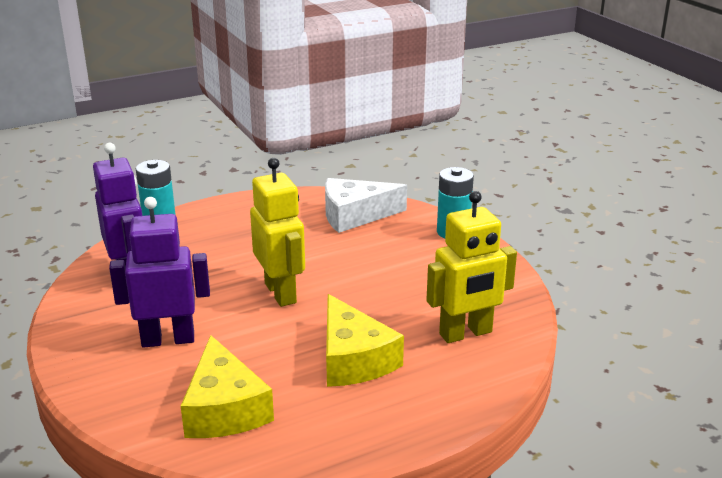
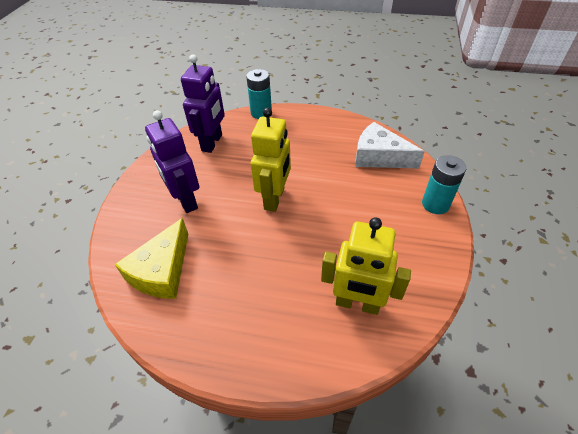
camera: 40 degrees right, 20 degrees up
purple robot [109,197,210,348] -> purple robot turned 150 degrees counterclockwise [145,110,199,213]
yellow cheese [326,294,404,387] -> none

